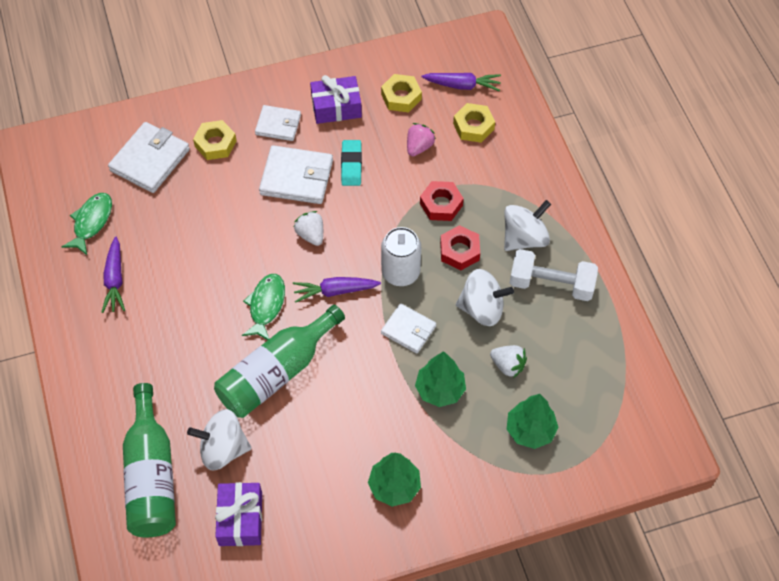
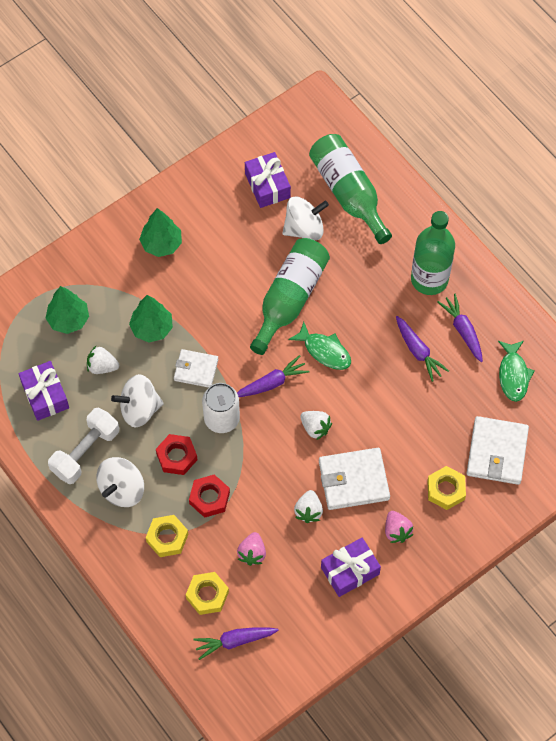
camera: 160 degrees right, 5 degrees up
green fish [242,274,285,340] -> green fish turned 45 degrees counterclockwise [288,322,351,370]
white wallet [255,105,301,141] -> pink strawberry [385,511,414,543]
turquoise eraser [341,140,362,186] -> white strawberry [294,490,323,523]
yellow nut [381,74,422,113] -> yellow nut moved to [146,515,188,557]
white dumbbell [510,249,598,301] -> white dumbbell turned 45 degrees counterclockwise [48,408,119,484]
none -> purple gift [19,361,69,421]
none -> purple carrot [396,316,449,382]
none -> green bottle [411,211,455,295]

